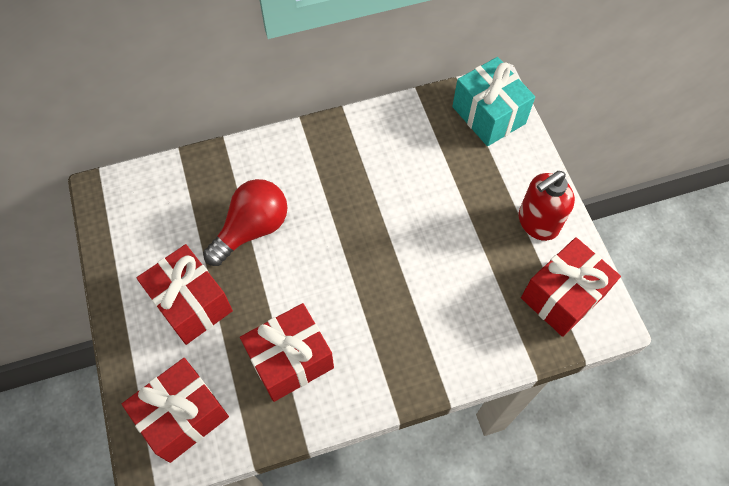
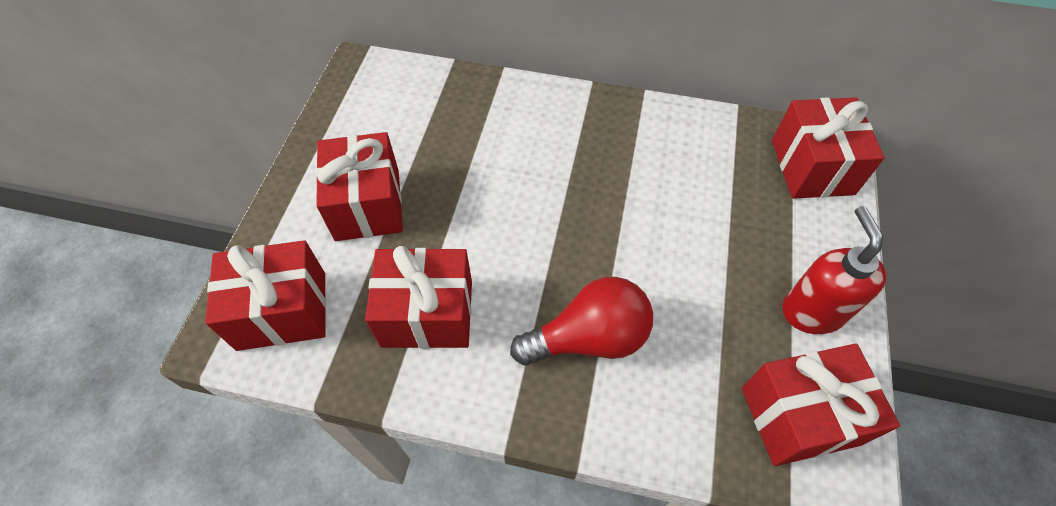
camera: 30 degrees right, 5 degrees down
red light bulb [203,179,287,266] -> red light bulb moved to [510,277,653,365]
turquoise gift [452,57,535,146] -> red gift [772,97,885,199]
red soap dispenser [519,171,575,241] -> red soap dispenser turned 90 degrees clockwise [782,206,886,334]

